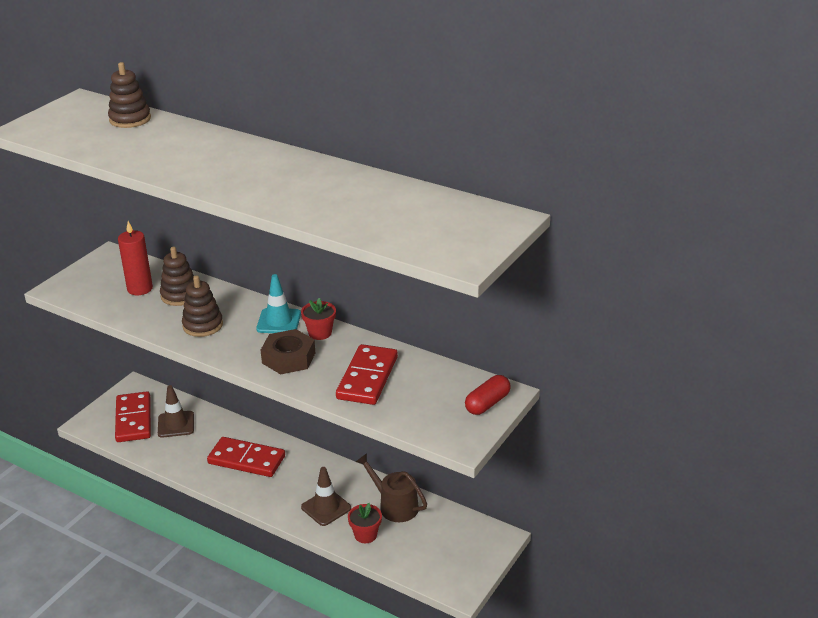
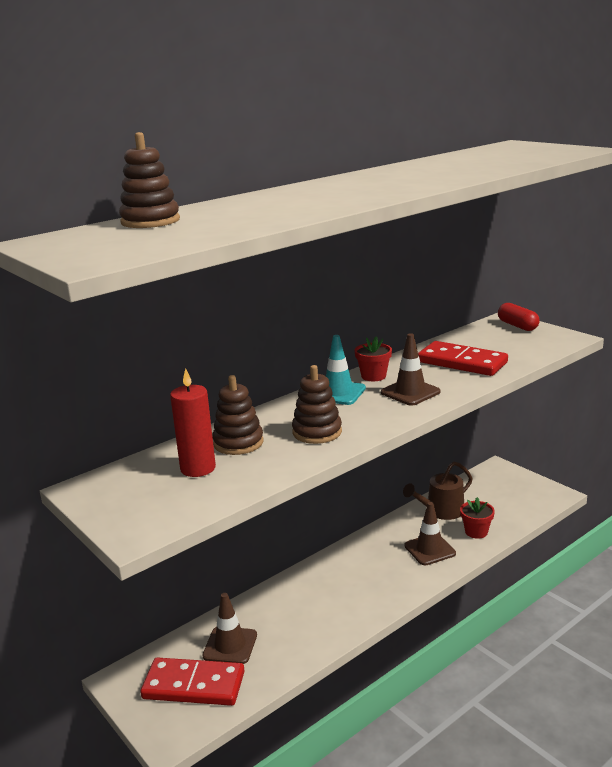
camera: 70 degrees left, 10 degrees down
red domino [207,437,285,477] -> none
brown nut [261,329,315,375] -> brown traffic cone [381,333,441,406]

